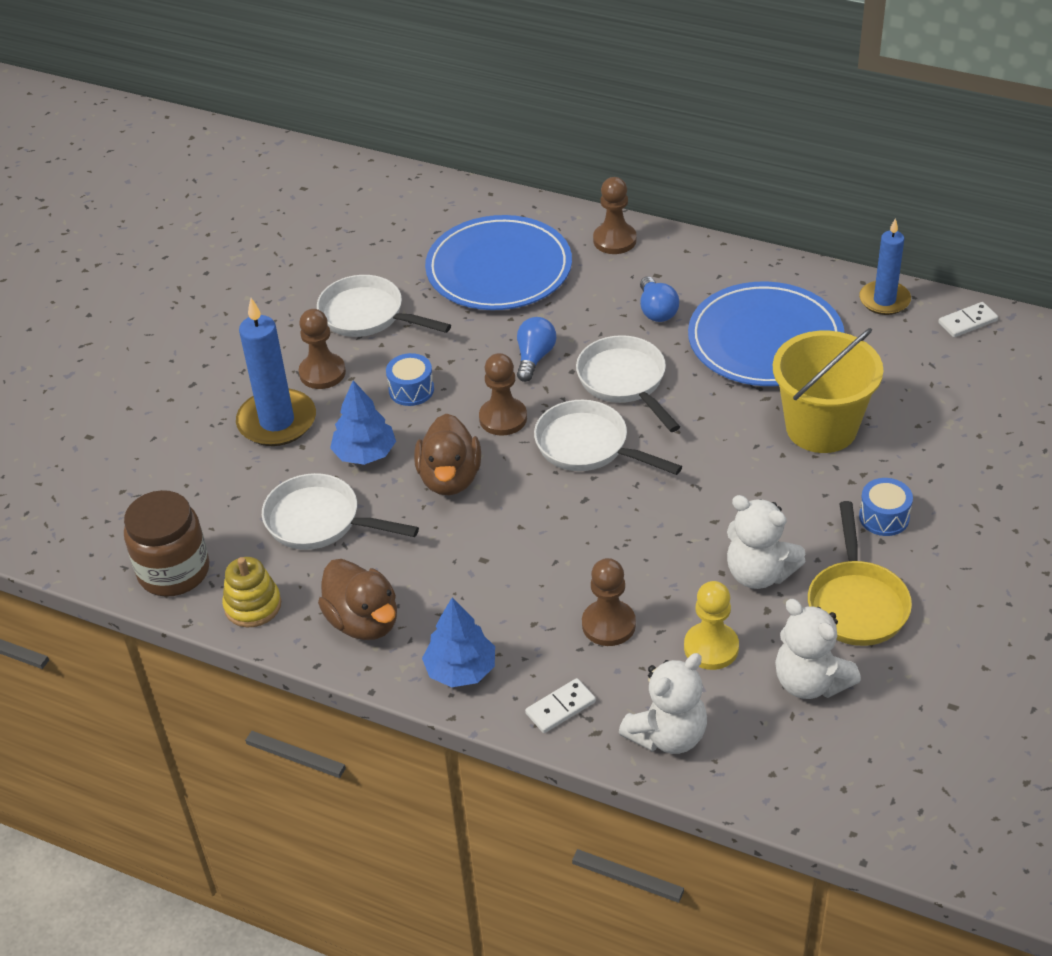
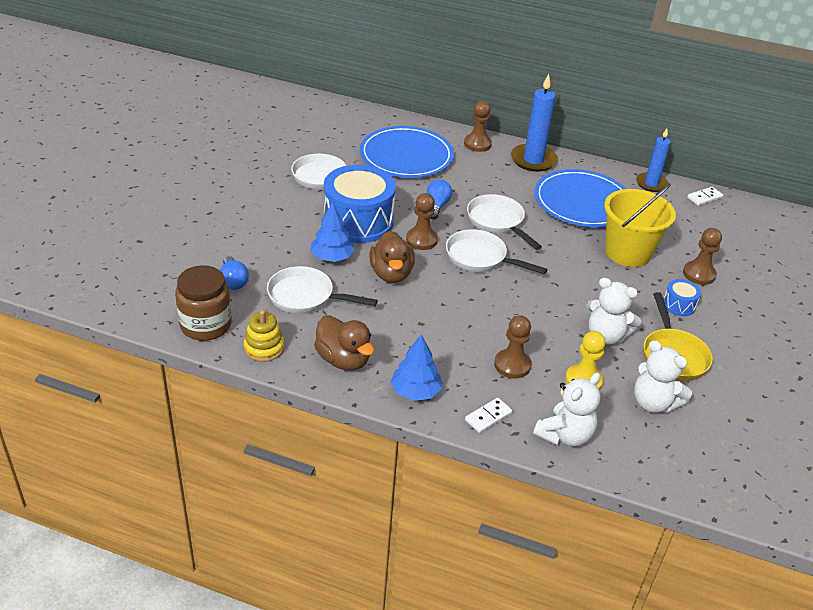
camera: 10 degrees left, 5 degrees down
blue candle [236,298,316,446] -> blue candle moved to [511,74,558,172]
brown pawn [299,309,346,389] -> brown pawn moved to [683,228,722,285]
blue drum [386,353,434,406] -> blue drum [324,165,396,243], size x2.33
blue light bulb [640,277,679,322] -> blue light bulb moved to [220,256,249,290]

